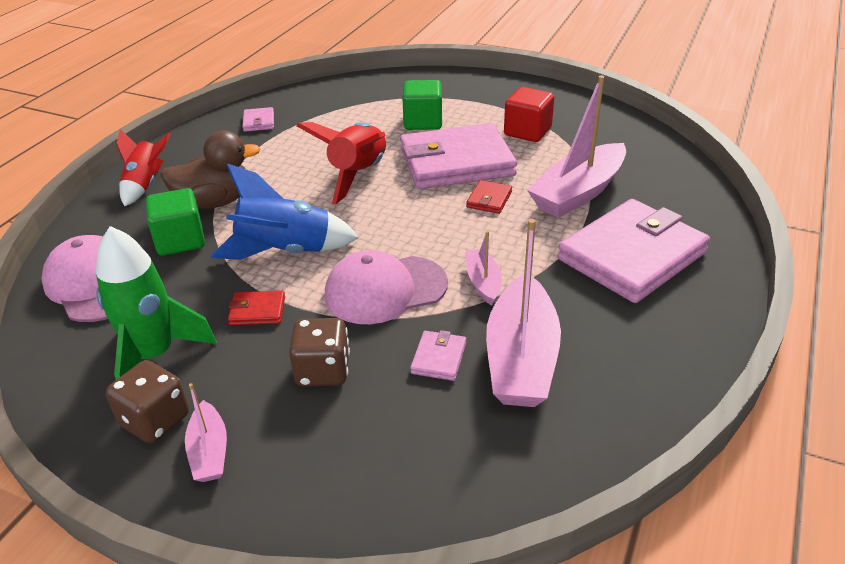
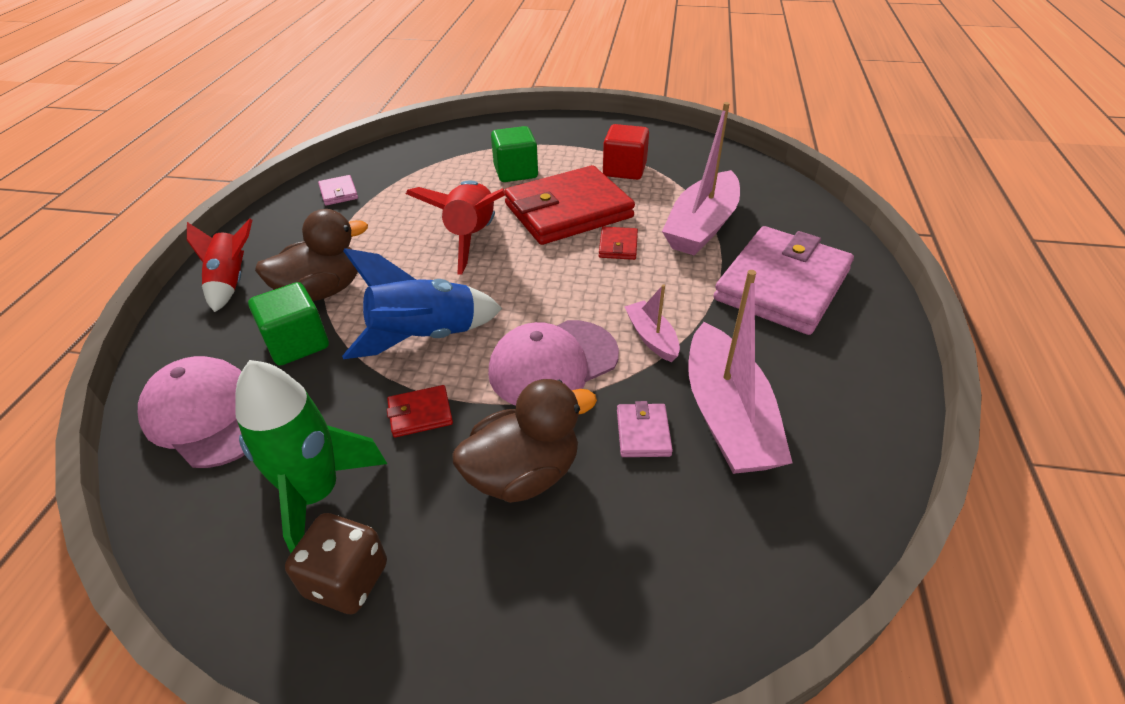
camera: 15 degrees left, 5 degrees up
pink boat [185,383,227,482] -> none
brown dice [289,318,350,387] -> brown duck [452,379,597,503]
pink wallet [400,123,517,189] -> red wallet [505,165,635,245]

